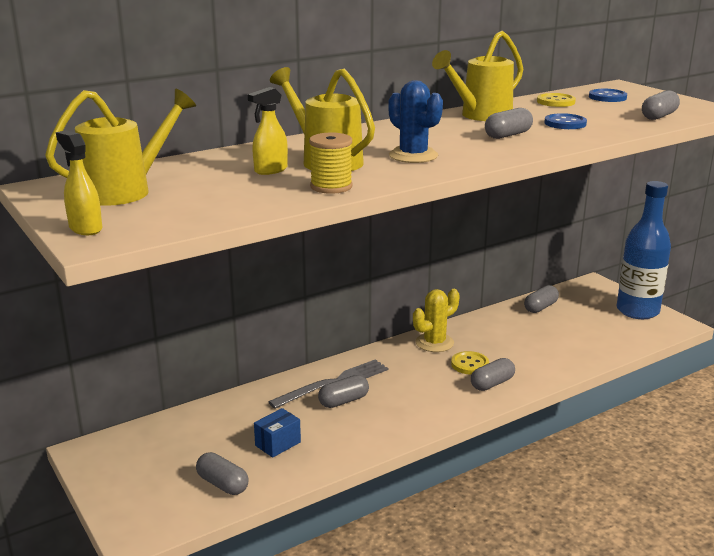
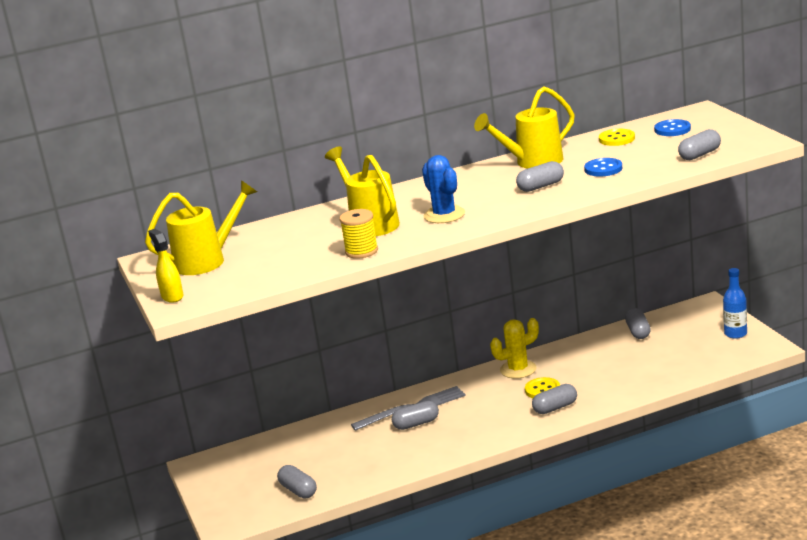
camera: 15 degrees right, 0 degrees up
yellow spray bottle [248,87,288,175] -> none
blue box [254,408,301,458] -> none
grey capsule [524,285,559,313] -> grey capsule turned 60 degrees counterclockwise [625,308,651,339]
blue bottle [617,181,671,319] -> blue bottle [723,268,747,339], size x0.53

